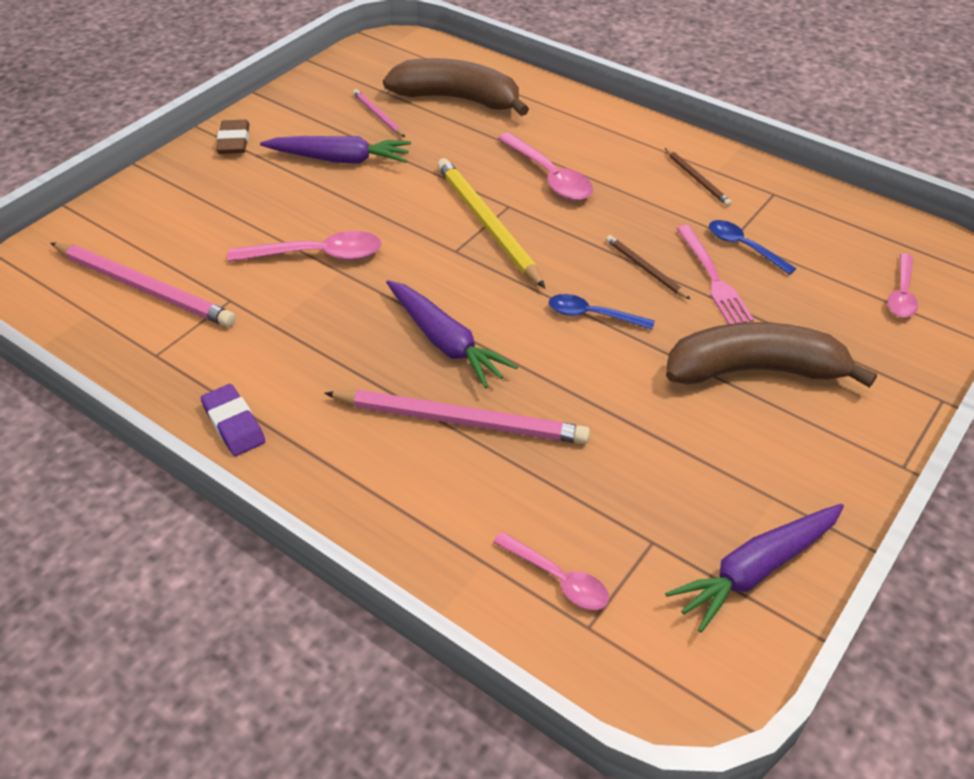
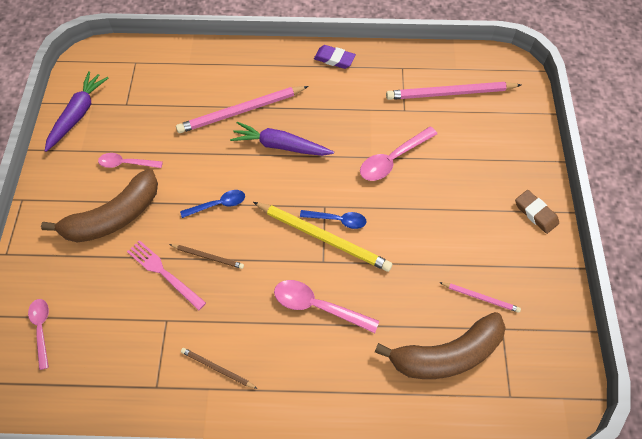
camera: 145 degrees right, 15 degrees up
purple carrot [260,136,411,164] -> none
pink spoon [493,532,609,610] -> pink spoon moved to [98,153,163,168]
blue spoon [709,220,796,275] -> blue spoon moved to [300,210,367,229]

